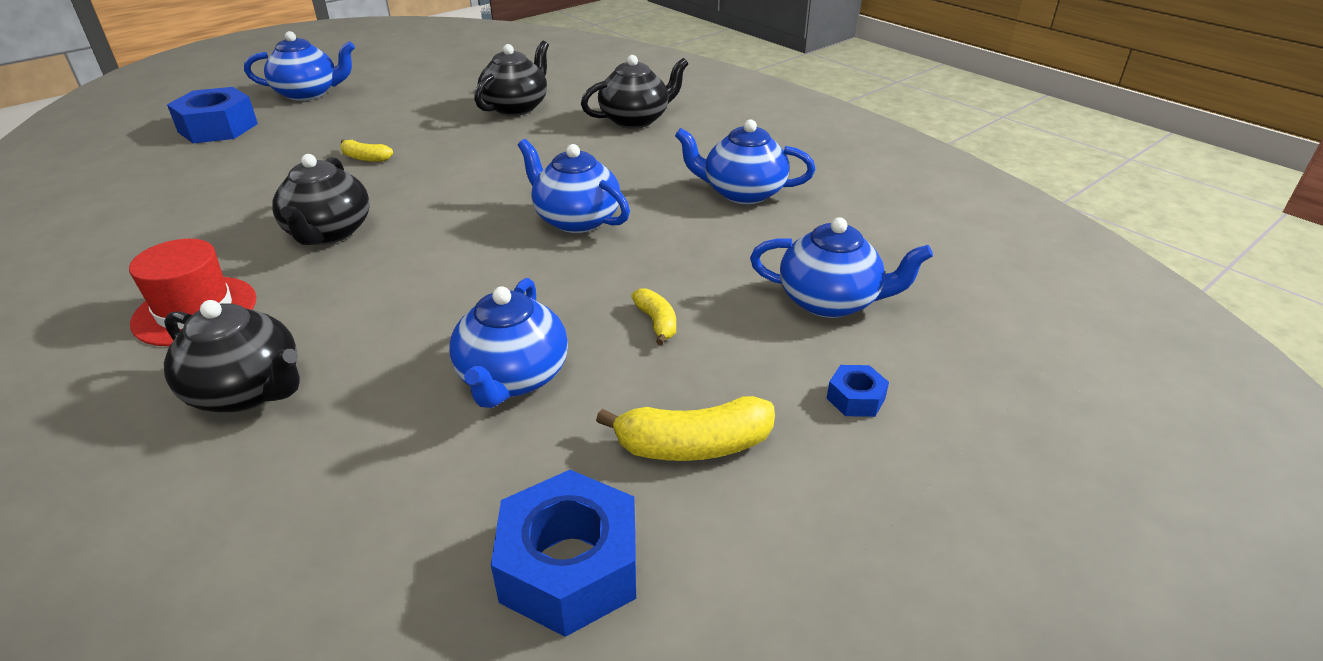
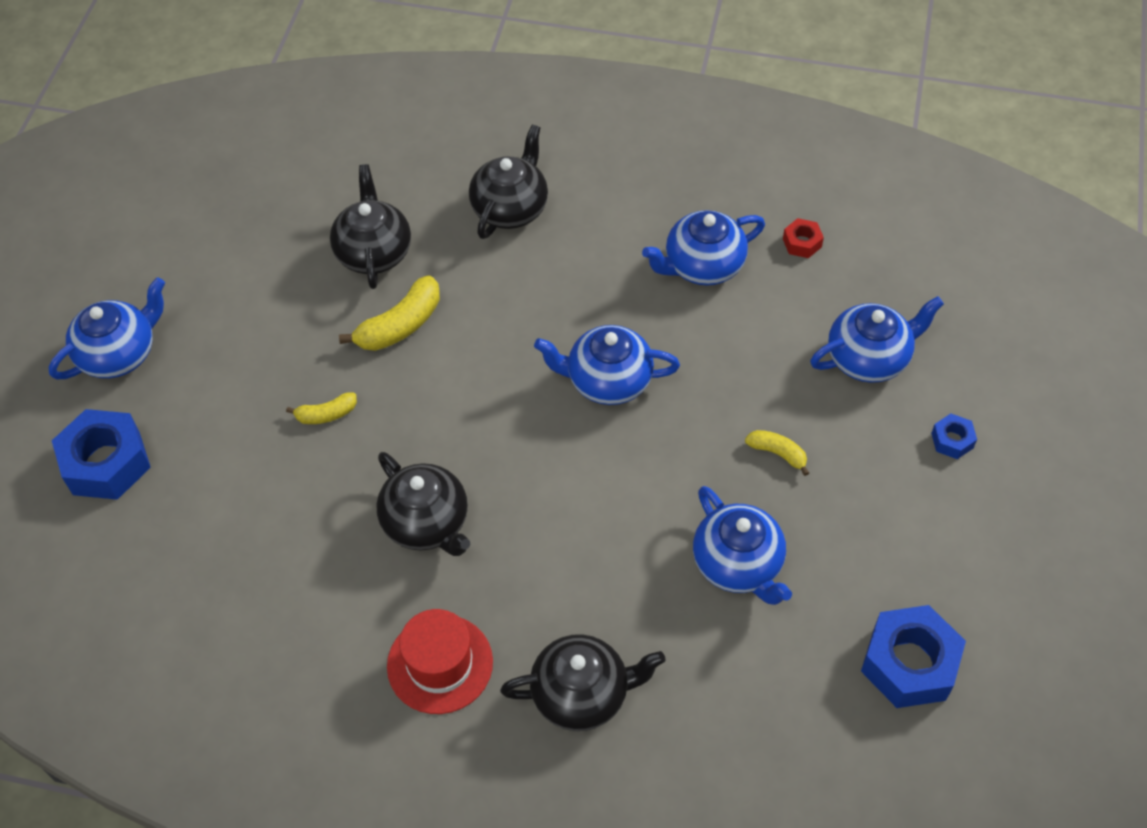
camera: 35 degrees left, 20 degrees up
yellow banana [596,396,775,461] -> yellow banana moved to [339,275,440,351]
none -> red nut [783,218,824,258]

